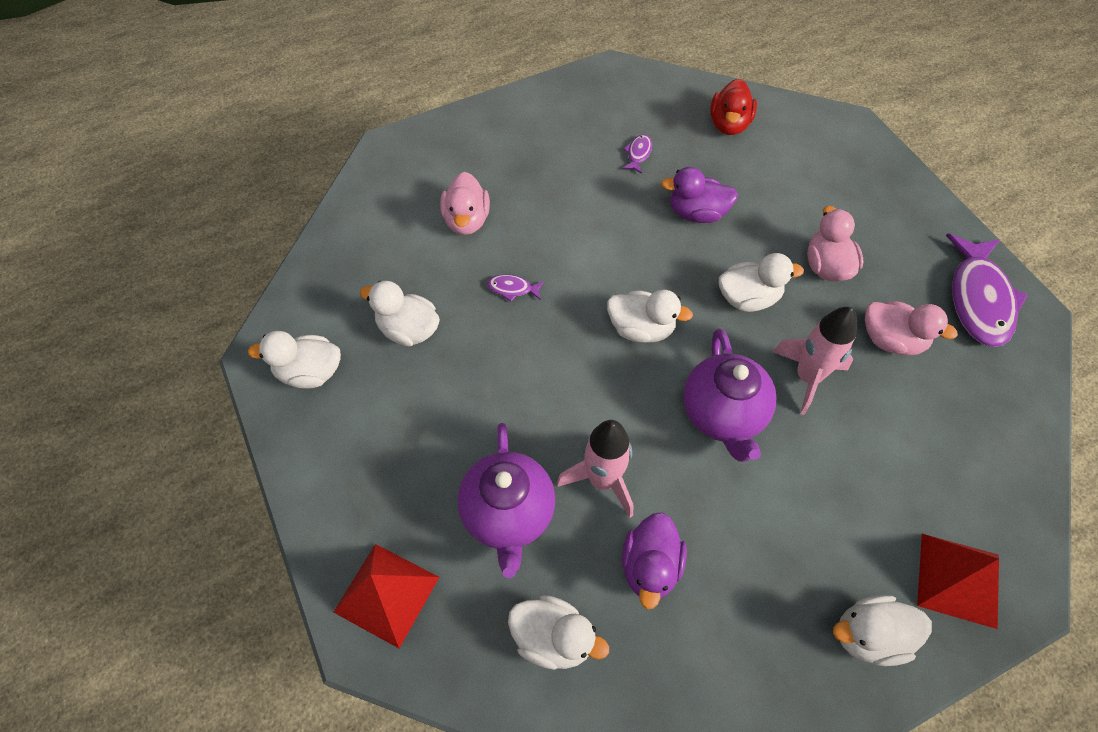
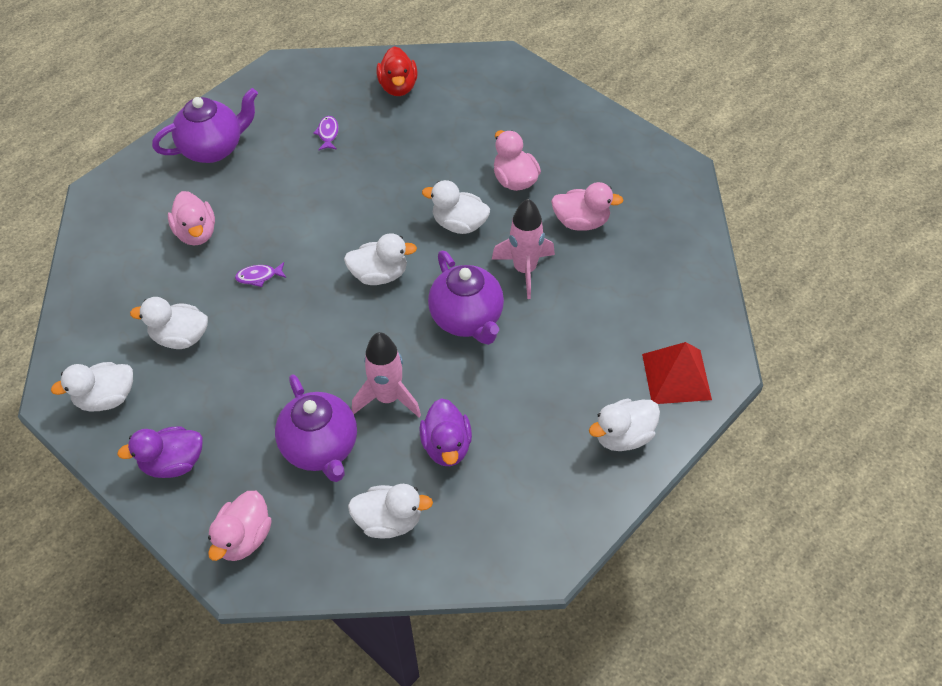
camera: 20 degrees left, 5 degrees down
red pyramid [333,544,439,648] -> pink duck [208,491,272,561]
purple duck [661,167,738,223] -> purple duck moved to [117,426,203,478]
white duck [719,253,804,312] -> white duck turned 135 degrees counterclockwise [422,180,490,234]
purple fish [946,233,1028,347] -> none
none -> purple teapot [152,88,258,163]

